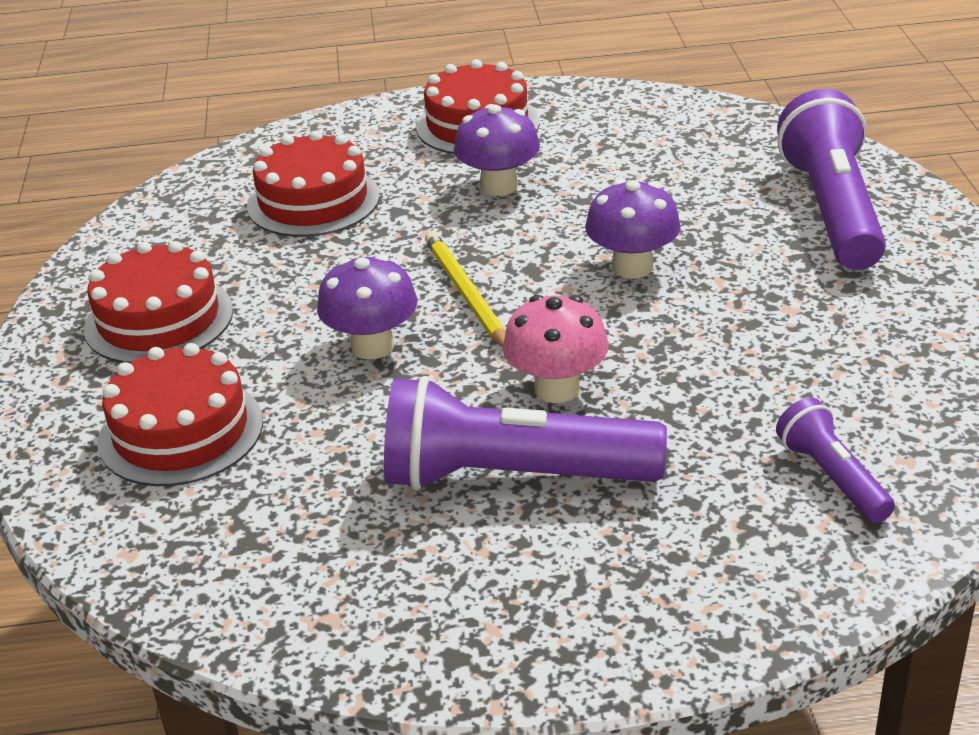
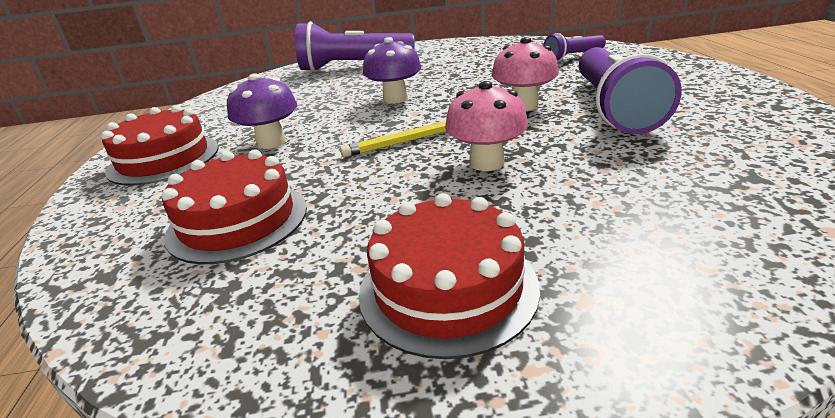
camera: 90 degrees left, 5 degrees down
red cake [98,343,263,486] -> none
purple mushroom [317,255,417,359] -> pink mushroom [445,81,528,171]

